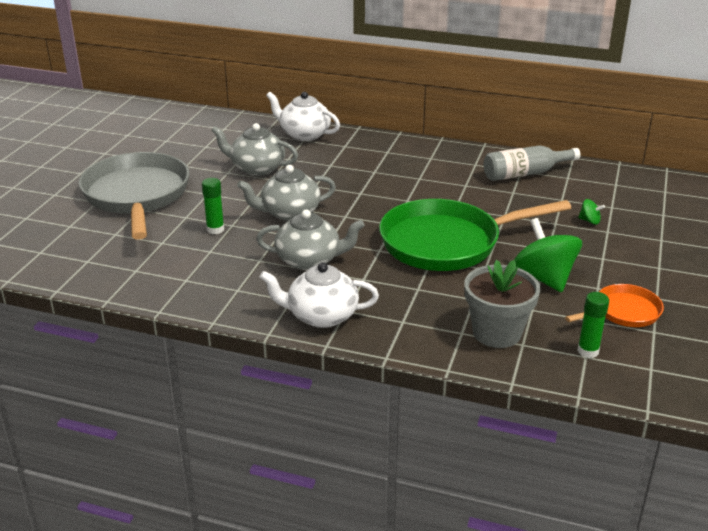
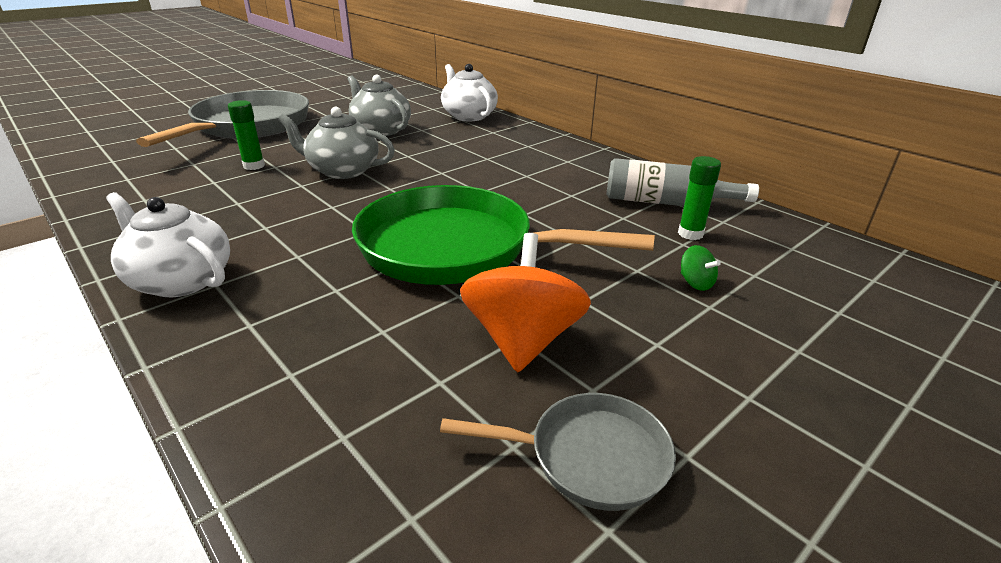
camera: 30 degrees right, 0 degrees up
grey teapot [256,210,365,270] -> none
grey flower pot [464,260,541,348] -> none
green spinning top [514,218,582,292] -> orange spinning top [460,233,591,372]
orange pan [565,284,664,327] -> grey pan [440,393,676,511]
green glue stick [577,292,609,358] -> green glue stick moved to [678,156,721,240]

